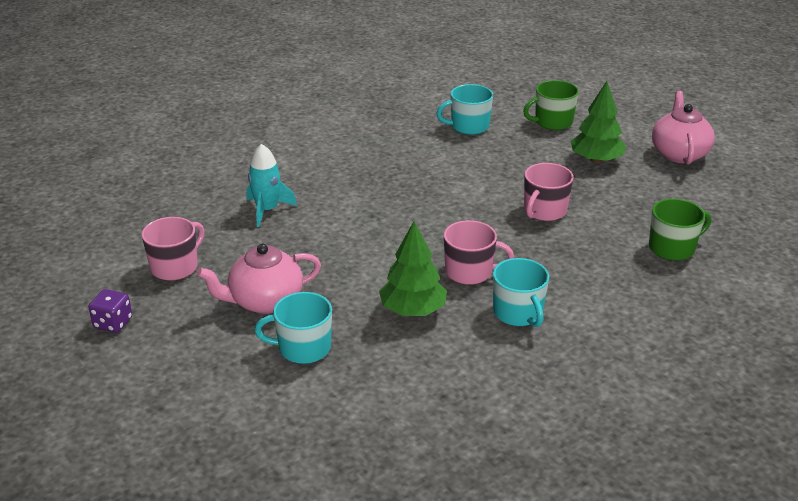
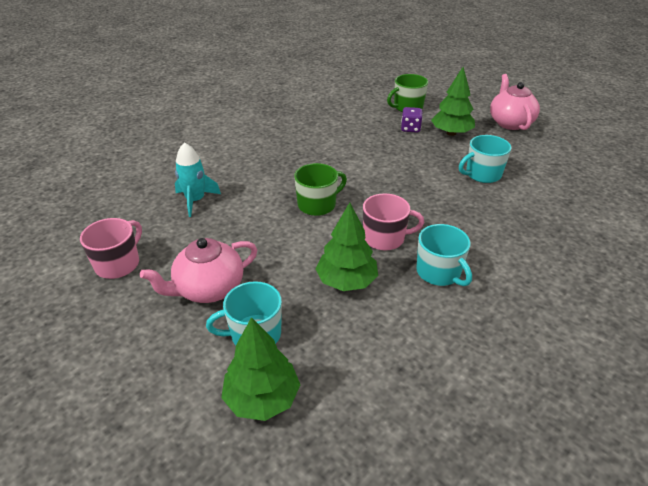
camera: 10 degrees left, 5 degrees up
purple dice [88,289,132,333] -> purple dice moved to [401,107,423,133]
turquoise mug [436,84,493,135] -> turquoise mug moved to [459,135,512,183]
pink mug [524,163,574,221] -> none
green mug [649,199,711,261] -> green mug moved to [294,163,347,216]
none -> green tree [221,317,300,421]

